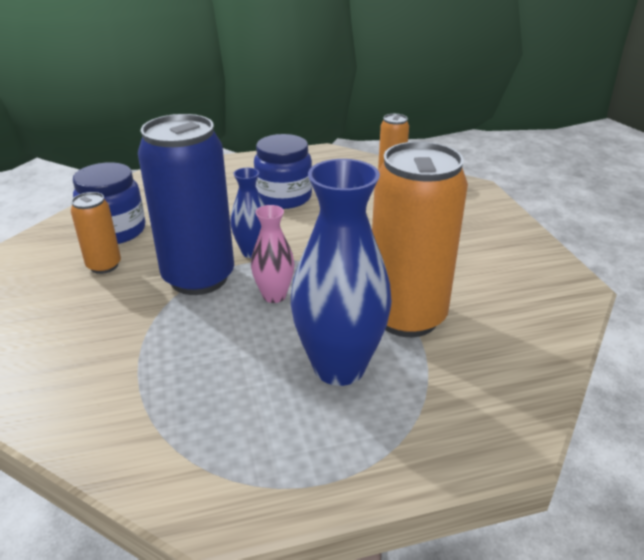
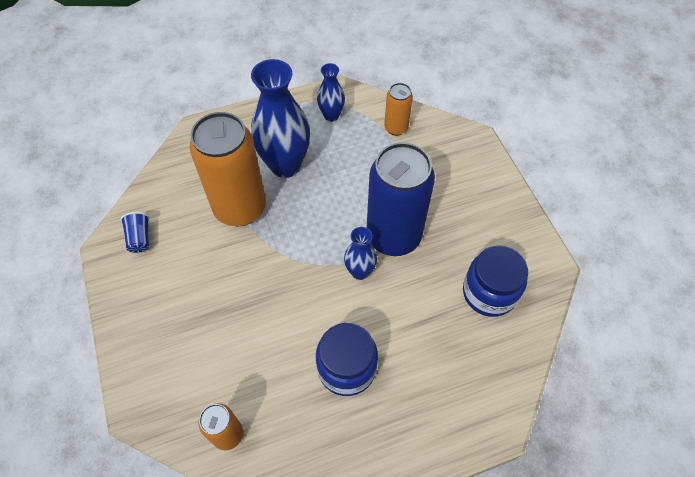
camera: 175 degrees right, 25 degrees up
orange can [71,192,121,274] -> orange can moved to [384,83,413,136]
pink vase [251,205,294,303] -> none
none -> blue cup [120,212,149,253]
none -> blue vase [317,63,345,122]

